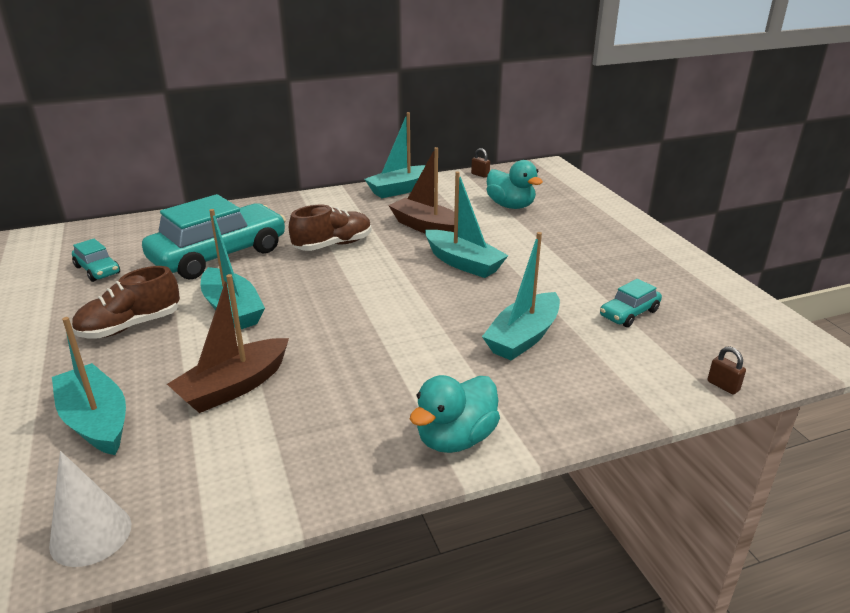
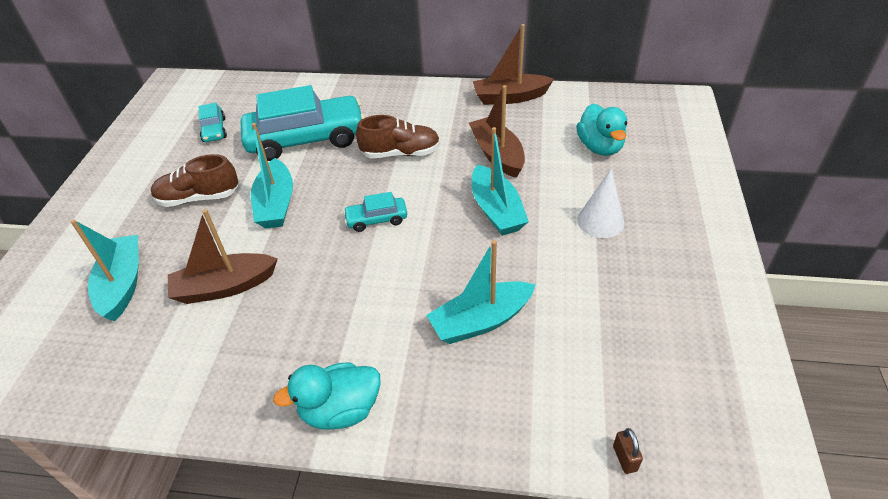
camera: 30 degrees right, 15 degrees up
white cone [49,451,131,567] -> white cone moved to [577,169,624,238]
turquoise boat [364,112,425,198] -> brown boat [473,24,554,105]
brown padlock [471,148,490,178] -> none
turquoise car [600,279,662,327] -> turquoise car moved to [343,192,407,232]

